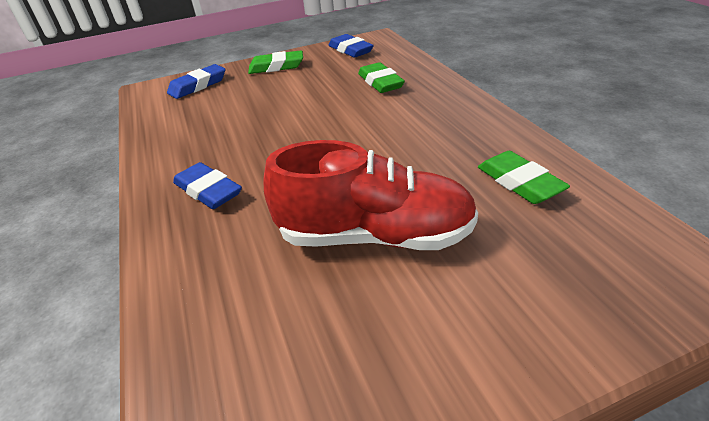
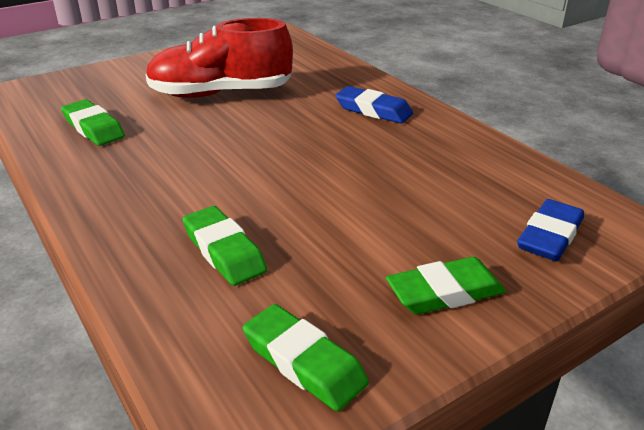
camera: 165 degrees right, 5 degrees down
blue eraser [329,34,374,58] -> green eraser [243,304,369,411]

